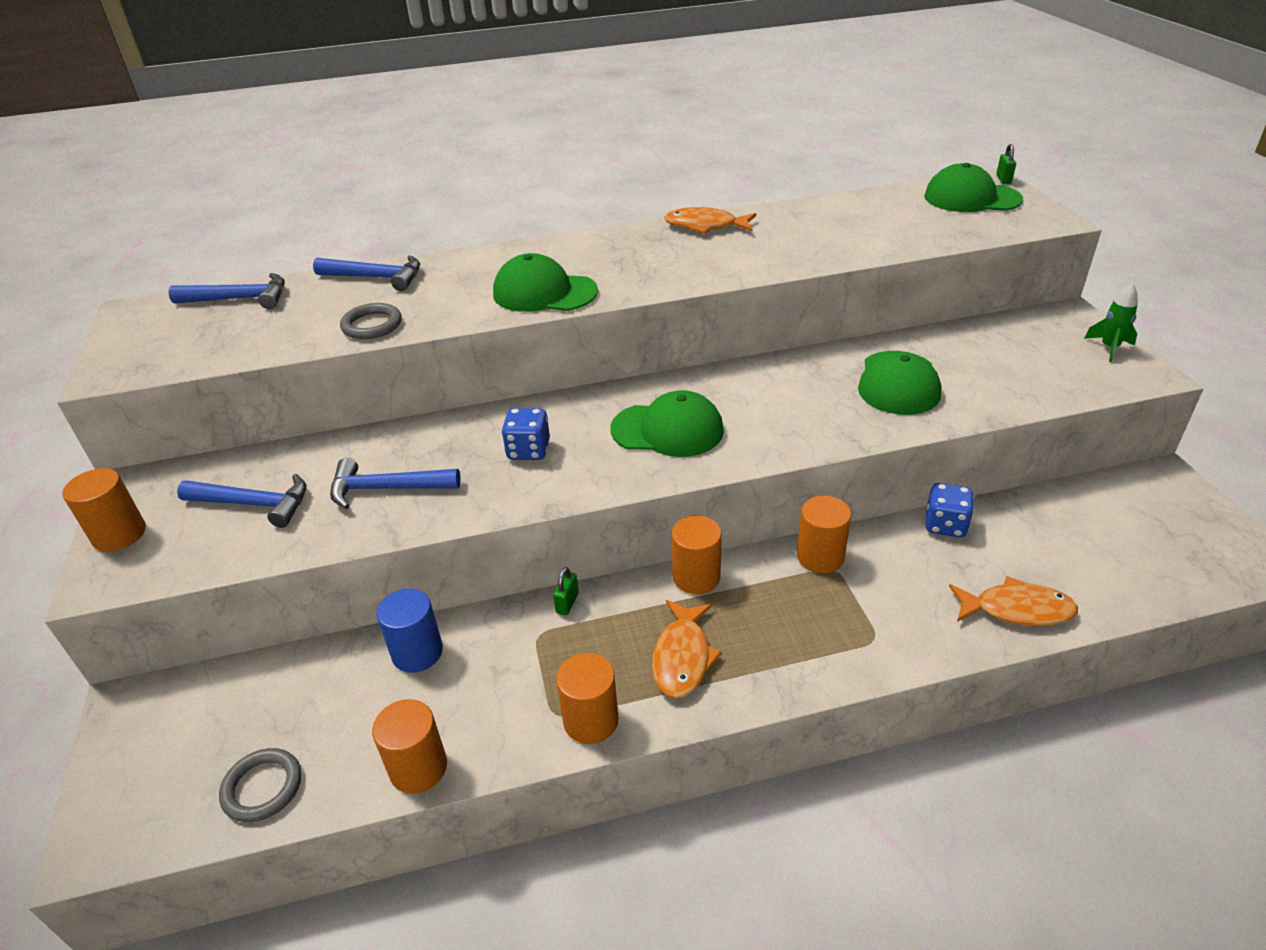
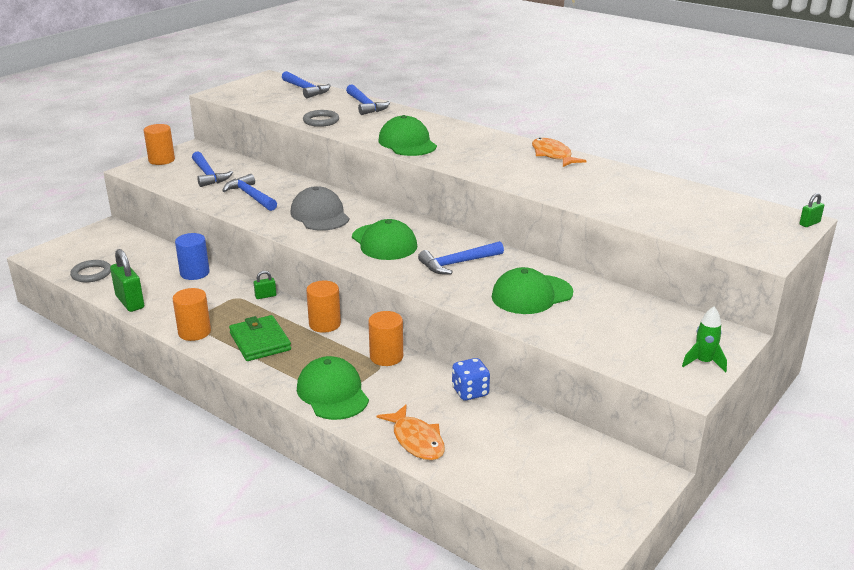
camera: 50 degrees right, 10 degrees down
orange cylinder [372,699,447,794] -> green padlock [110,249,144,312]
blue dice [501,408,550,460] -> grey cap [290,186,350,231]
orange fish [652,600,722,699] -> green wallet [229,315,291,361]
green cap [924,163,1023,212] -> green cap moved to [297,356,369,420]
none -> blue hammer [418,241,504,274]

